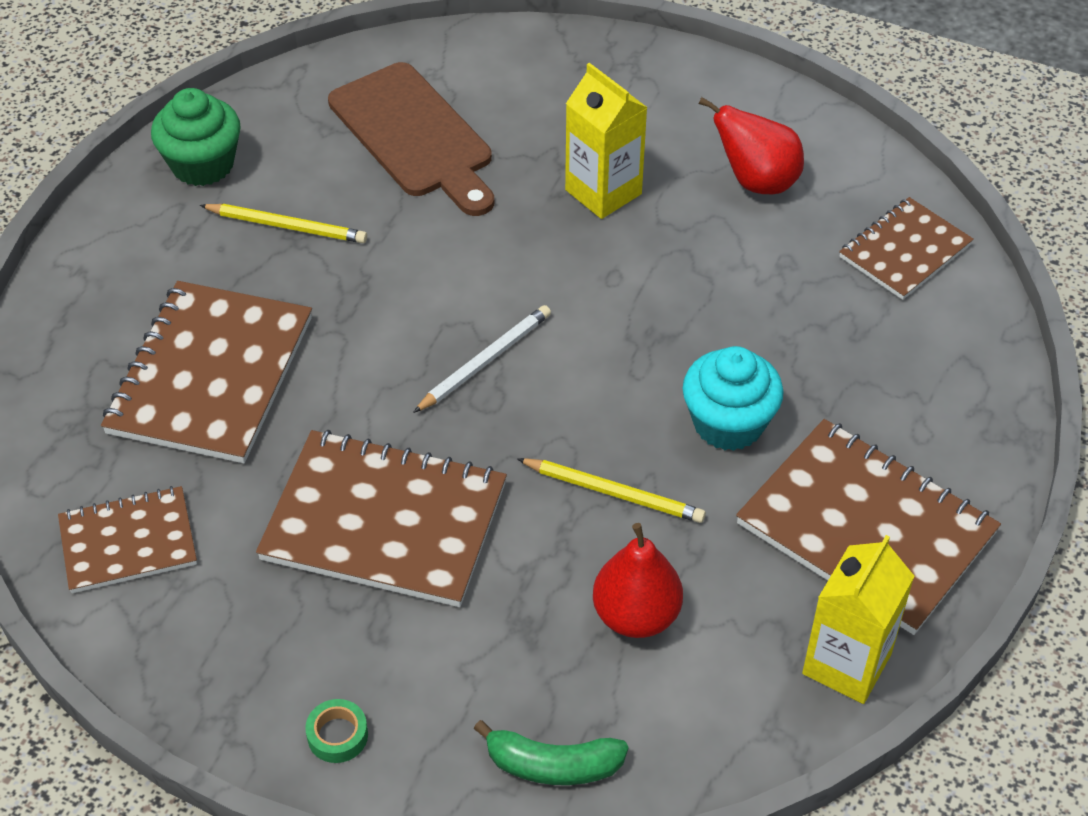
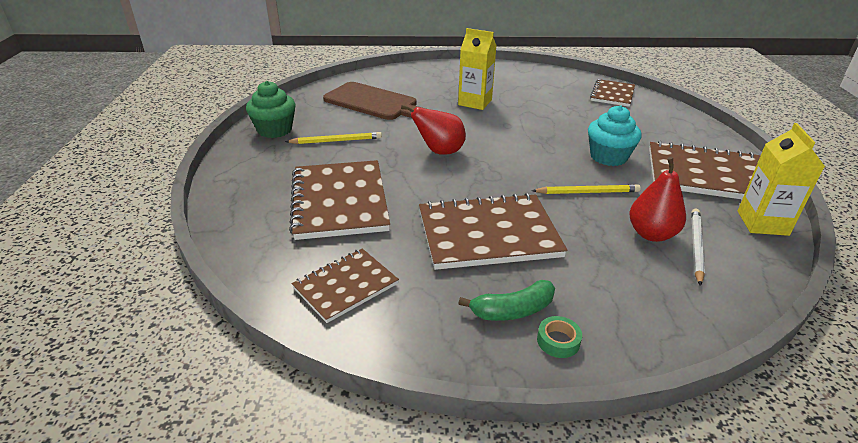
camera: 25 degrees left, 15 degrees down
white pencil [413,305,551,413] -> white pencil moved to [691,209,705,286]
green banana [474,720,628,785] -> green banana moved to [458,280,555,321]
red pear [699,97,804,194] -> red pear moved to [401,105,466,155]

